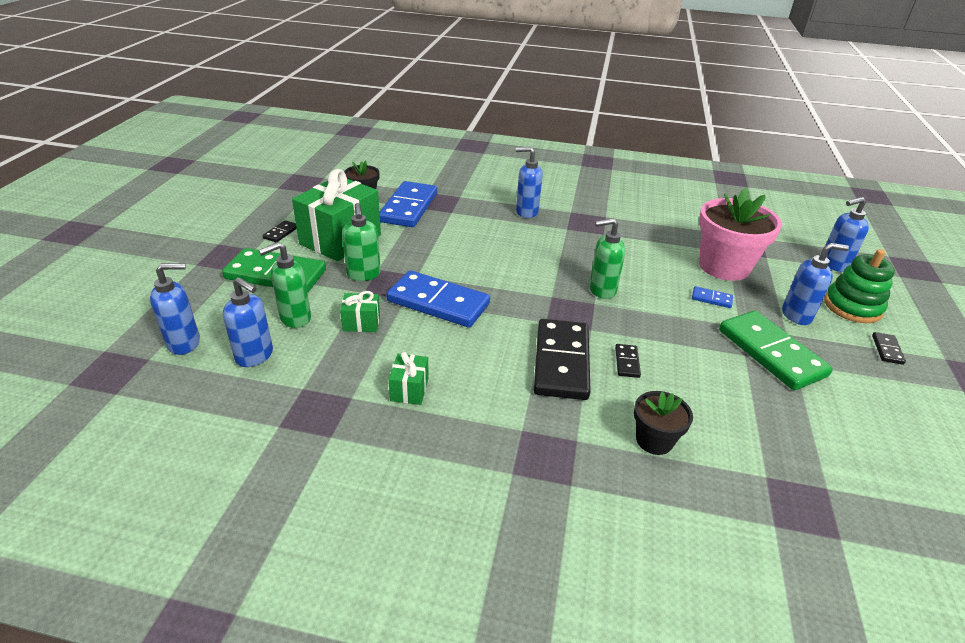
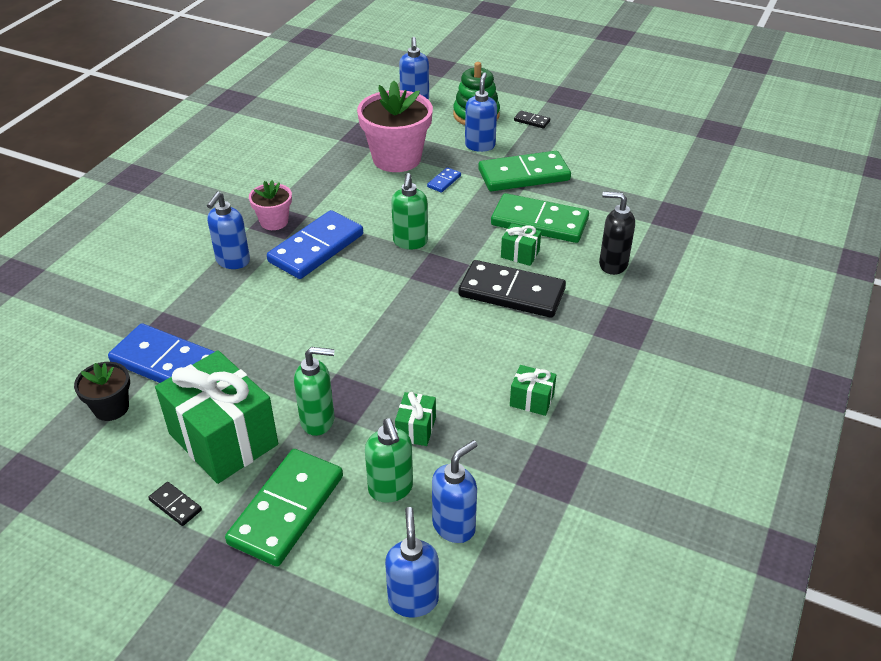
camera: 75 degrees left, 5 degrees up
blue domino [386,270,490,328] -> blue domino moved to [267,210,363,279]
black domino [615,344,641,378] -> green gift [501,223,541,266]
black flower pot [634,391,693,455] -> black soap dispenser [599,192,635,275]
none -> pink flower pot [249,180,292,230]
none -> green domino [491,193,589,243]

